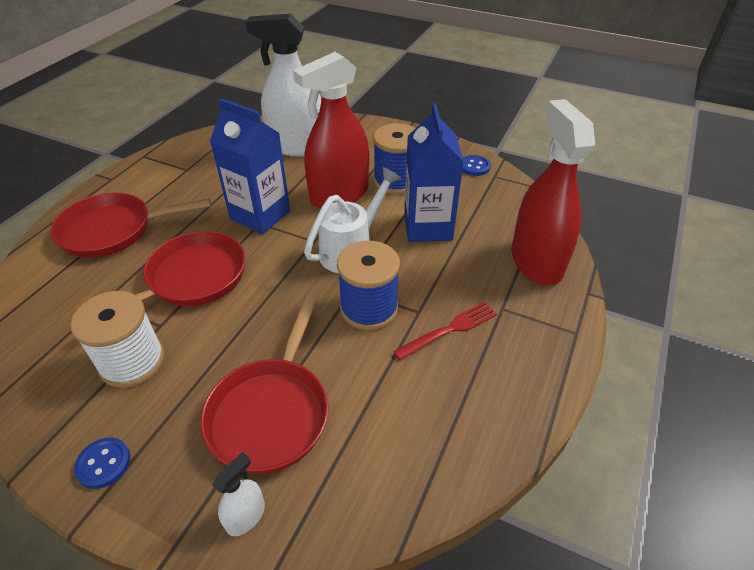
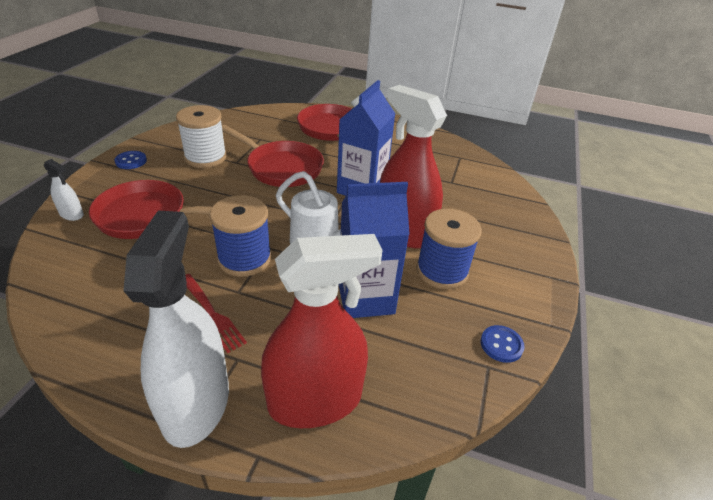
camera: 80 degrees right, 5 degrees down
white spray bottle [245,14,321,156] -> white spray bottle moved to [123,210,229,448]

